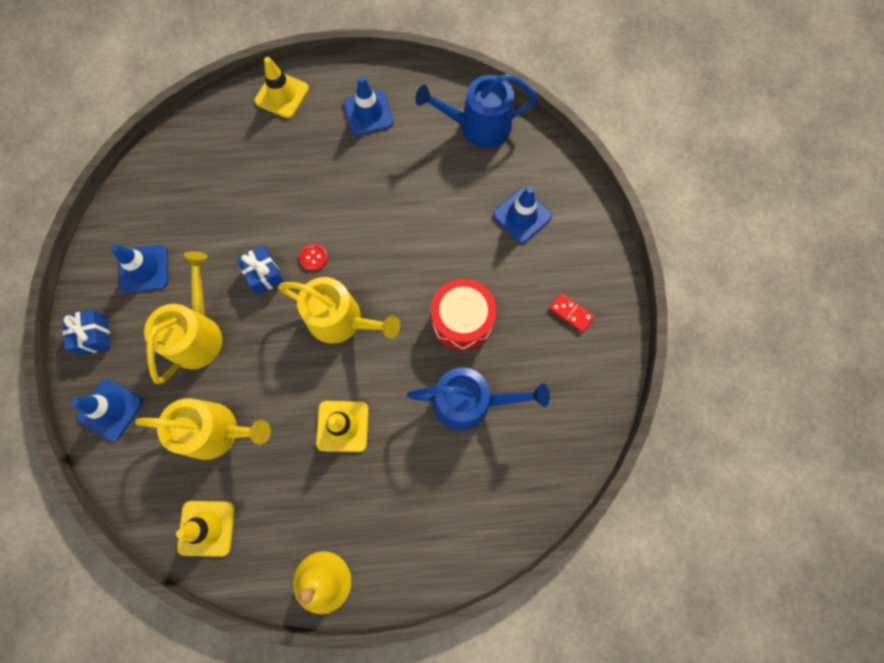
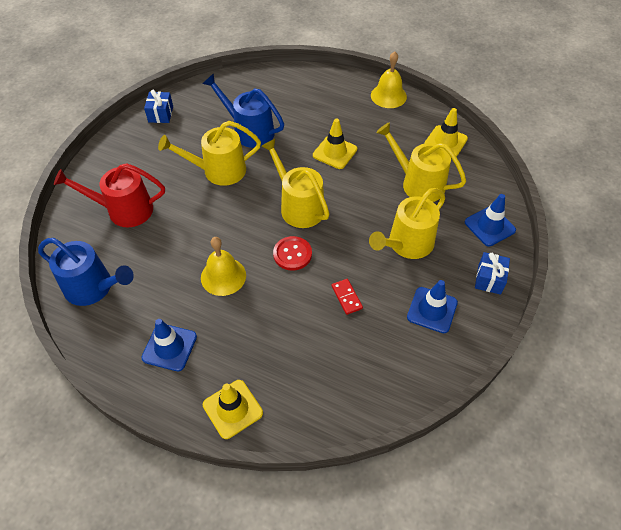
camera: 150 degrees left, 20 degrees down
blue gift [237,245,284,295] -> blue gift moved to [144,89,173,123]
red button [299,244,328,271] -> red button [273,236,312,271], size x1.60
red drum [431,279,497,350] -> yellow watering can [158,121,261,186]
blue traffic cone [493,187,552,243] -> red watering can [54,163,165,227]
red domino [549,293,594,333] -> red domino moved to [332,279,363,315]
none -> yellow bell [201,237,246,296]

